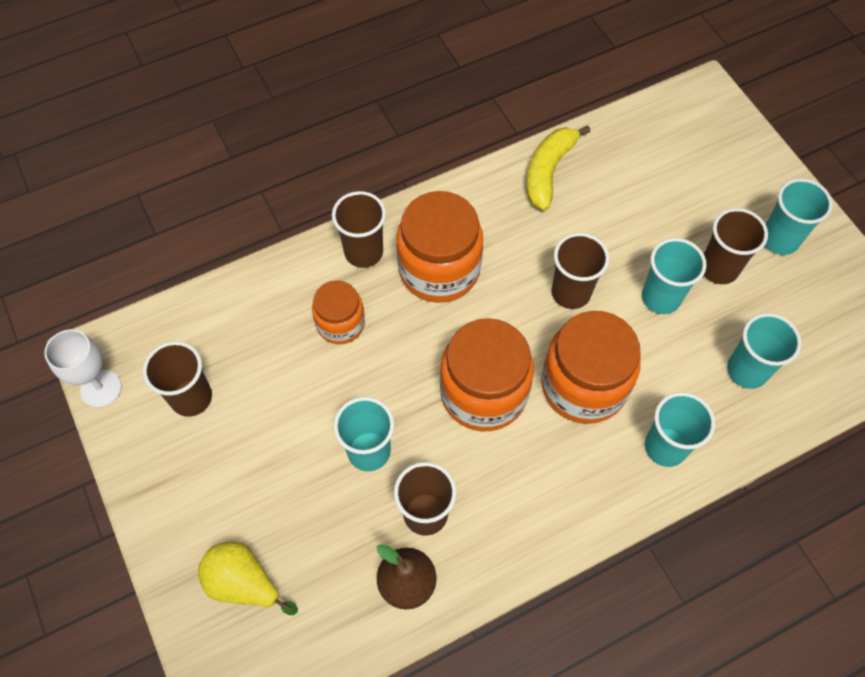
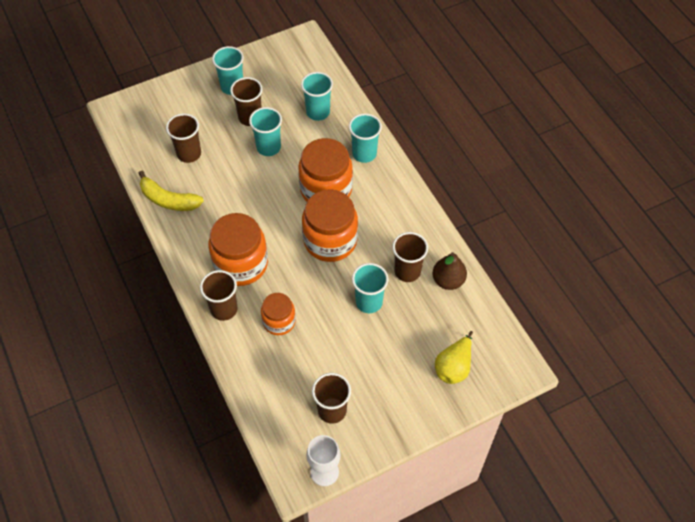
camera: 90 degrees left, 5 degrees down
brown cup [552,233,609,309] -> brown cup moved to [166,113,201,163]

